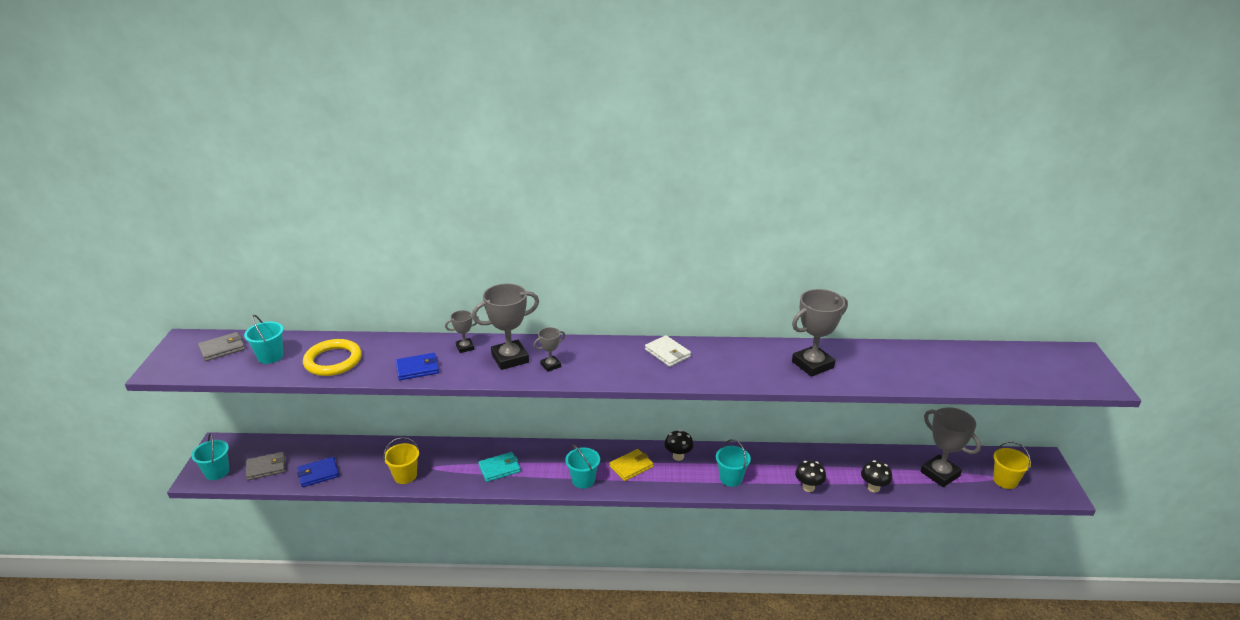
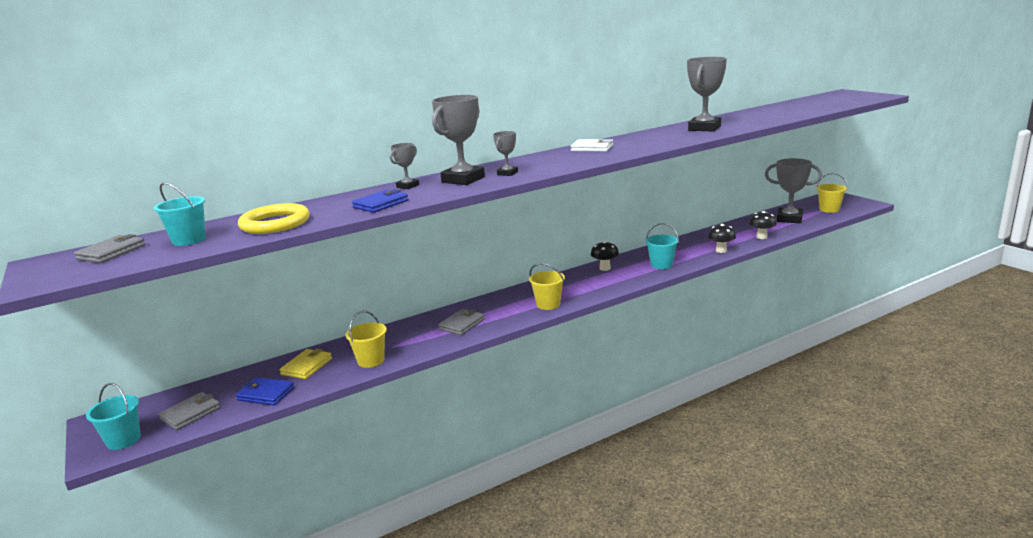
camera: 30 degrees left, 10 degrees down
blue wallet [297,457,339,487] -> blue wallet turned 75 degrees clockwise [236,377,295,406]
turquoise wallet [478,452,521,482] -> grey wallet [438,309,485,335]
turquoise bucket [565,444,600,489] -> yellow bucket [529,263,565,310]
yellow wallet [610,449,653,481] -> yellow wallet moved to [280,348,332,379]

